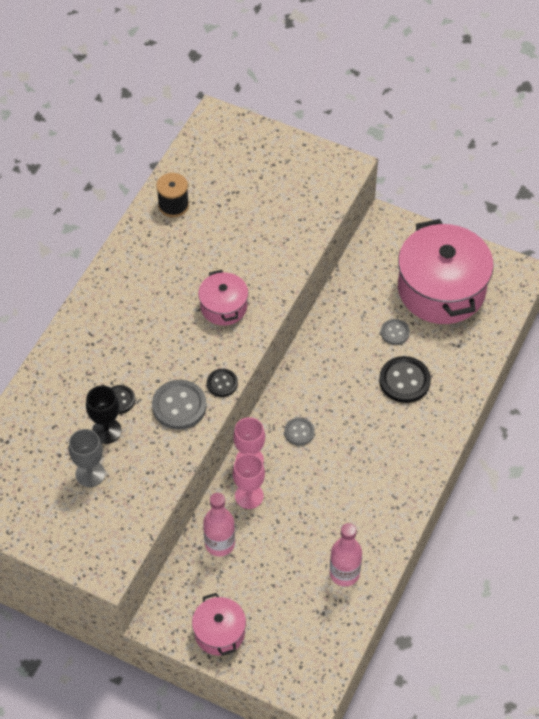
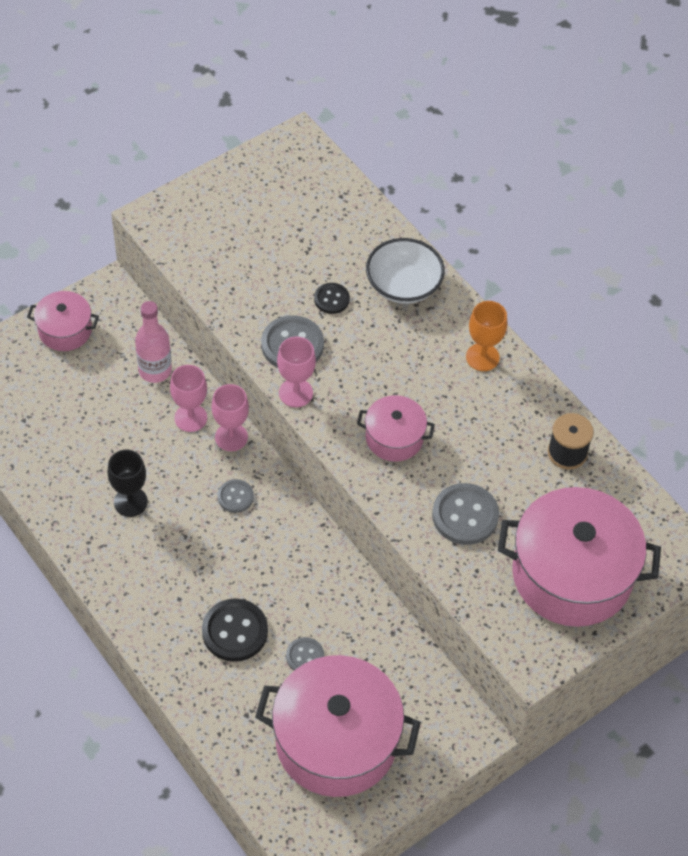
camera: 115 degrees right, 0 degrees up
grey goblet [69,429,105,487] -> none
black goblet [86,385,122,444] -> black goblet moved to [107,450,148,517]
black button [207,369,238,397] -> pink goblet [277,337,316,407]
pink bottle [330,523,362,586] -> none
none -> white bowl [366,238,445,304]
none -> grey button [432,483,499,545]
none -> orange goblet [466,301,507,371]
none -> pink pot [498,487,661,627]

